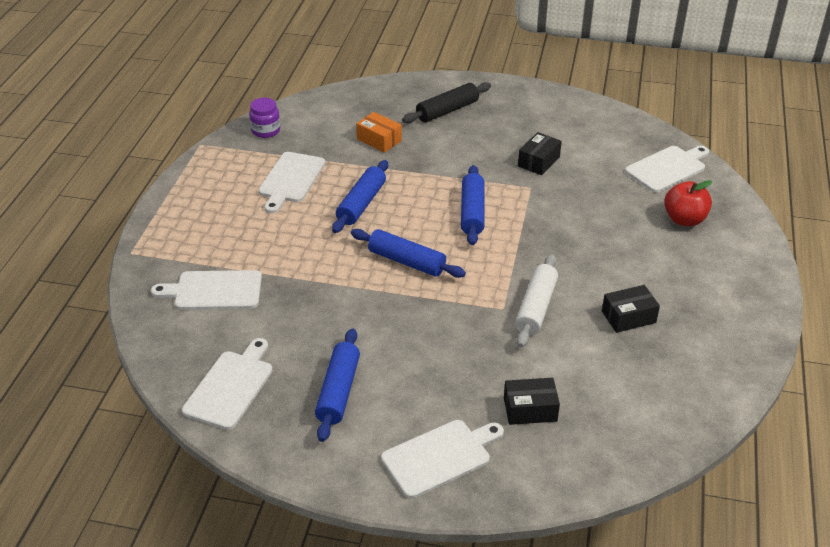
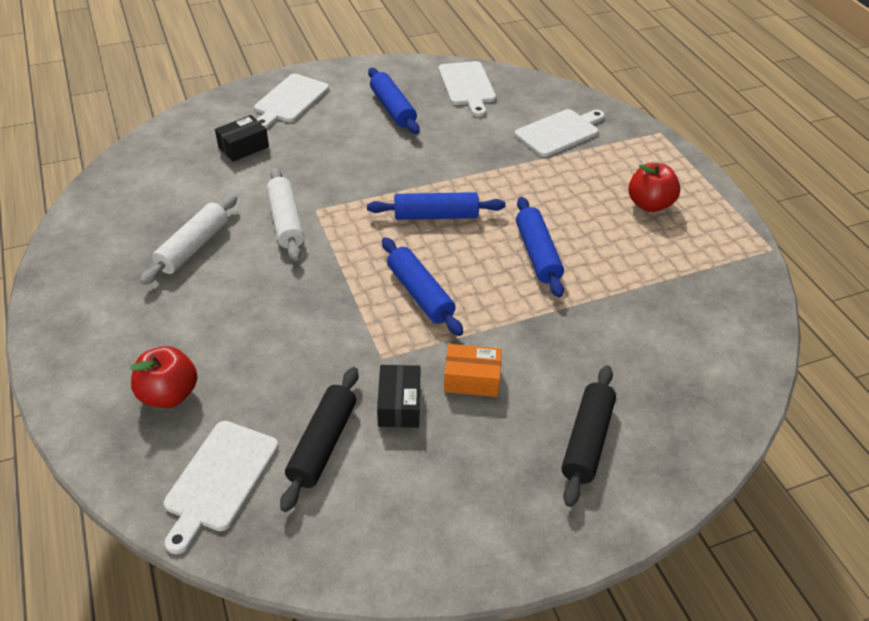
camera: 145 degrees right, 5 degrees up
purple jar [249,98,280,138] -> none
white cutting board [258,152,325,213] -> none
orange box [356,112,402,153] -> orange box moved to [444,344,502,397]
black box [602,285,660,333] -> white rolling pin [140,195,237,285]
none -> black rolling pin [280,367,358,512]
none -> red apple [628,163,680,212]

